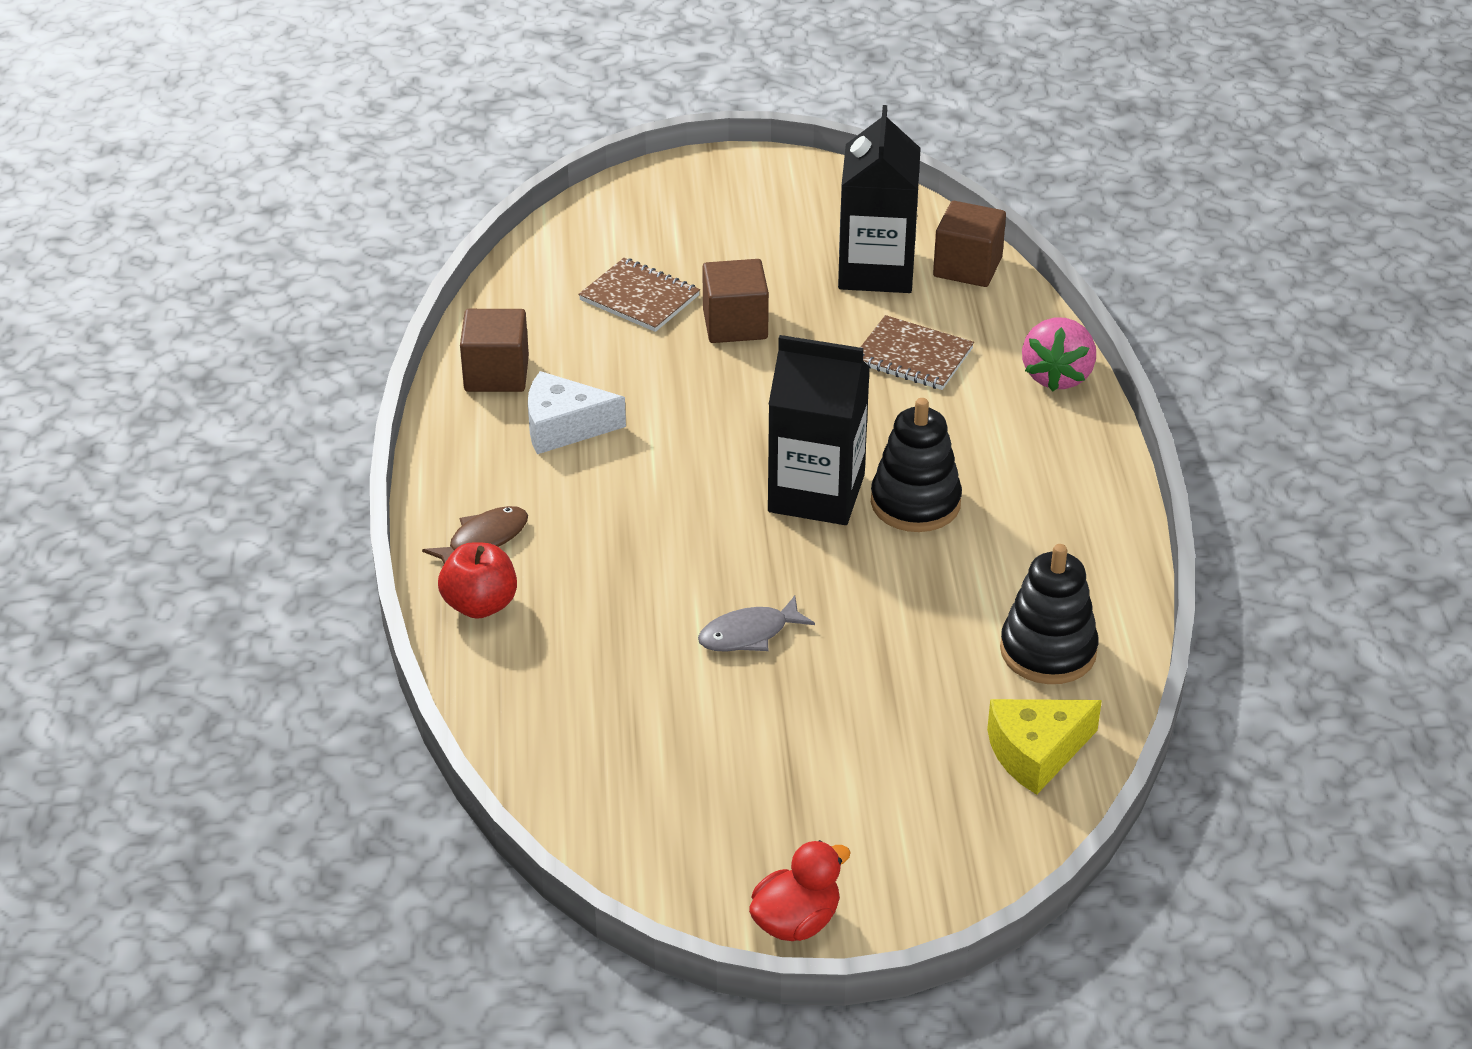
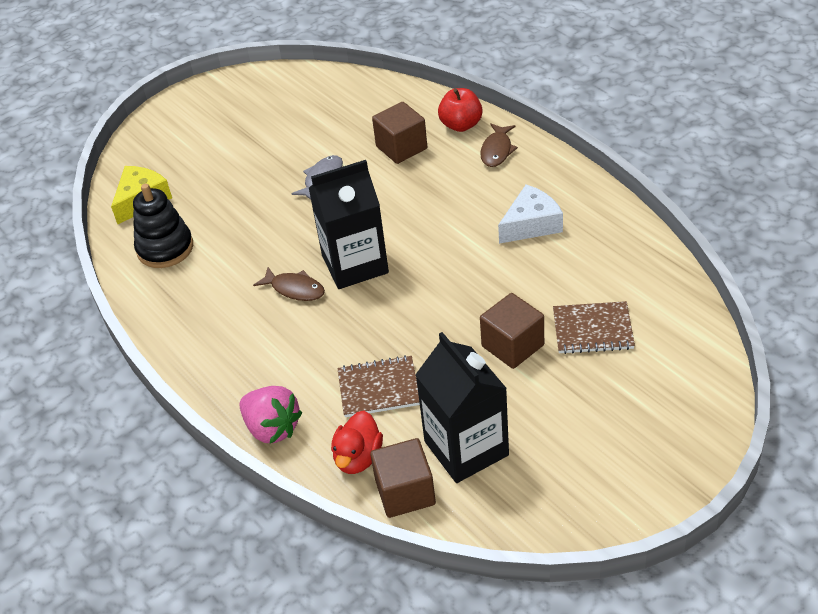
camera: 150 degrees right, 5 degrees up
brown cube [460,309,529,392] -> brown cube moved to [372,102,427,164]
red duck [749,840,851,941] -> red duck moved to [331,411,383,474]
black stacking toy [871,398,962,532] -> brown fish [253,267,325,301]
pink strawberry [1022,318,1096,391] -> pink strawberry turned 150 degrees clockwise [239,386,303,444]

